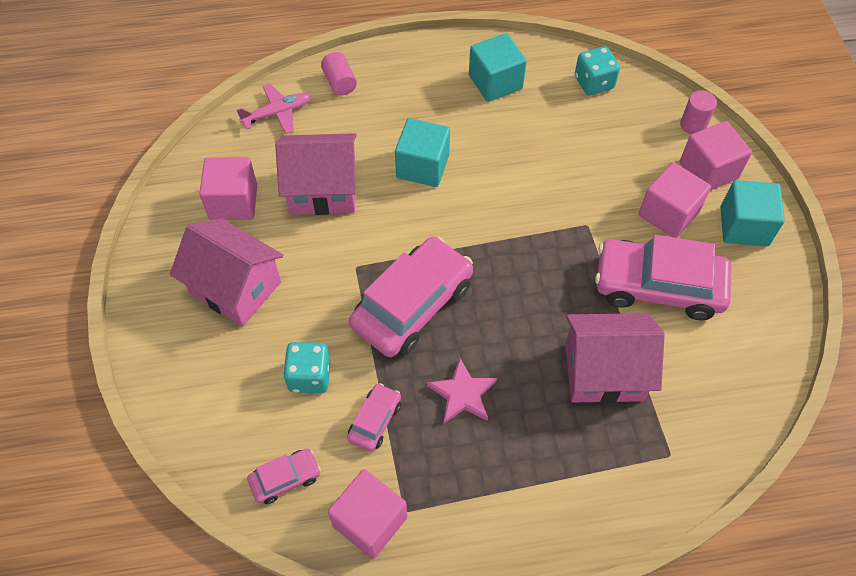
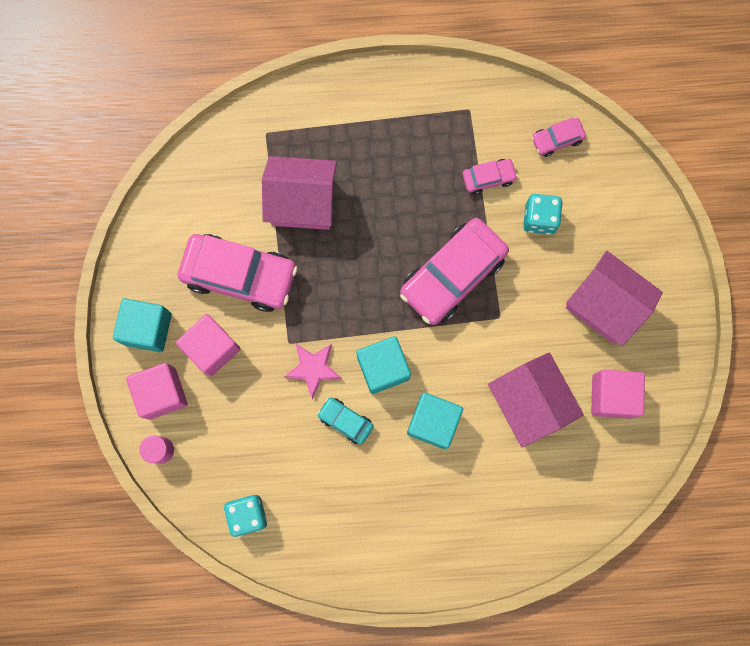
camera: 175 degrees left, 20 degrees up
pink plane [237,84,311,134] -> none
pink house [275,133,357,215] -> pink house turned 60 degrees clockwise [488,352,584,447]
pink cylinder [321,52,357,96] -> none
pink cube [328,469,407,559] -> none
pink car [347,383,401,451] -> pink car turned 135 degrees counterclockwise [462,159,518,194]
pink star [427,358,497,423] -> pink star moved to [284,344,342,399]
turquoise cube [469,33,527,102] -> turquoise cube moved to [356,336,411,394]
none -> turquoise car [317,397,374,445]

